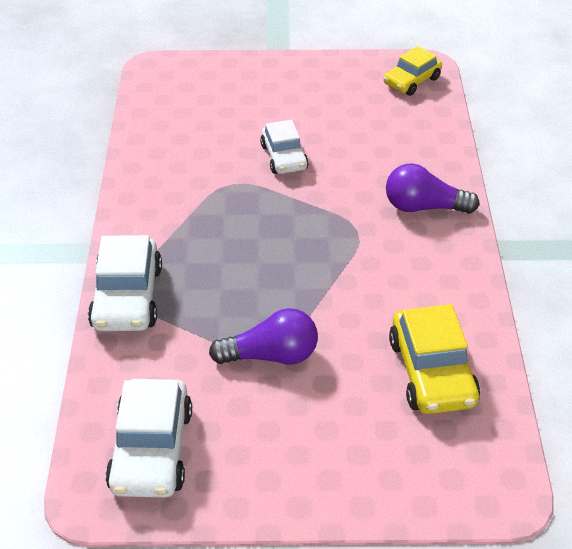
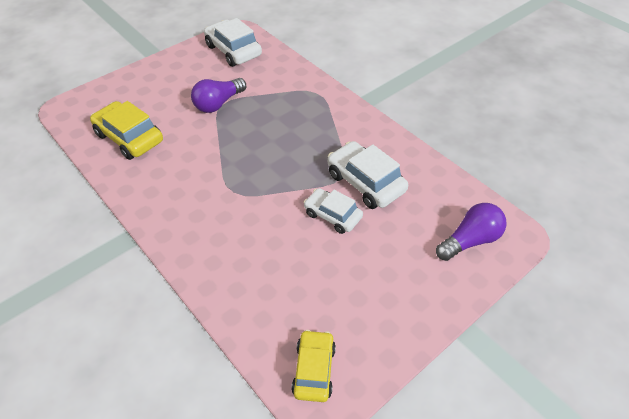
camera: 140 degrees right, 5 degrees up
white car [88,235,162,331] -> white car moved to [328,141,408,209]
purple light bulb [386,163,479,214] -> purple light bulb moved to [436,203,507,261]

